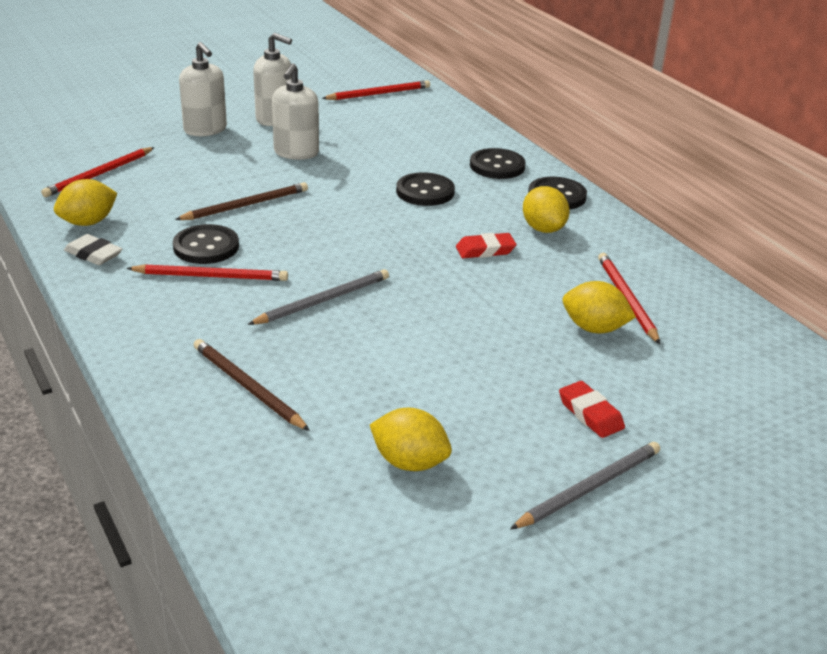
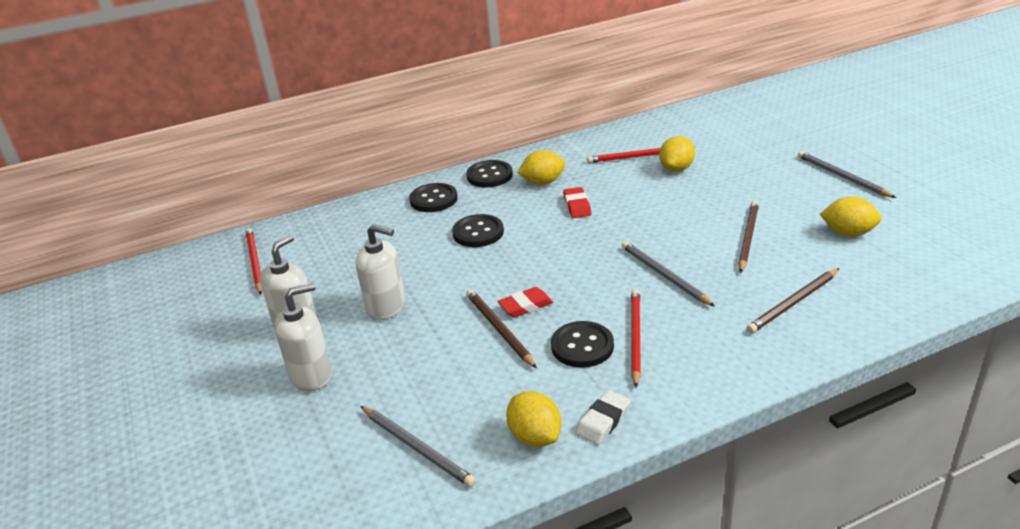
camera: 80 degrees left, 0 degrees up
red pencil [41,147,155,197] -> grey pencil [361,406,476,487]
yellow lemon [370,408,452,471] -> yellow lemon turned 75 degrees clockwise [820,196,882,237]
red eraser [559,381,625,438] -> red eraser moved to [498,287,553,317]
none -> brown pencil [738,201,759,273]

